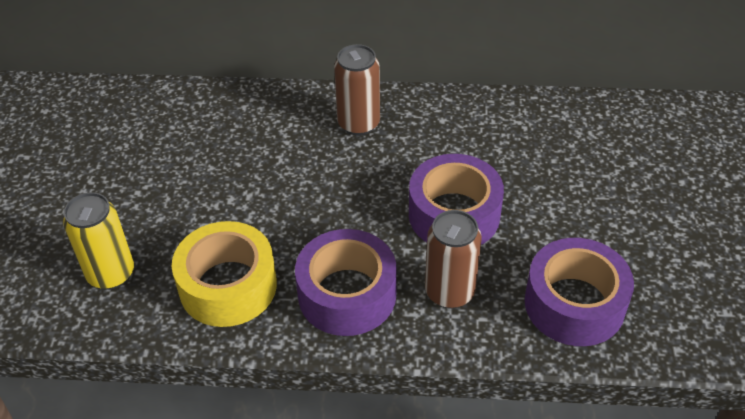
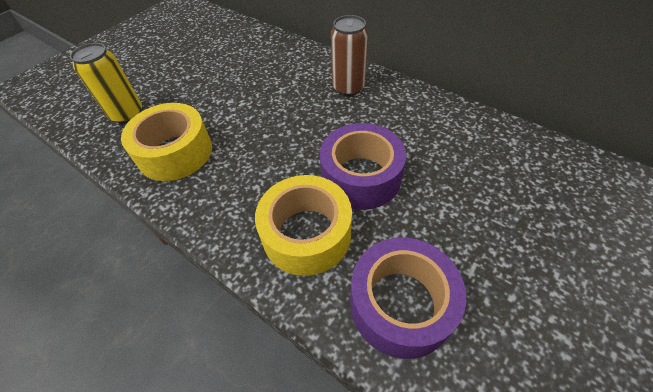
camera: 35 degrees right, 5 degrees up
purple tape [295,229,397,336] -> none
brown can [425,210,482,309] -> yellow tape [255,175,352,276]

